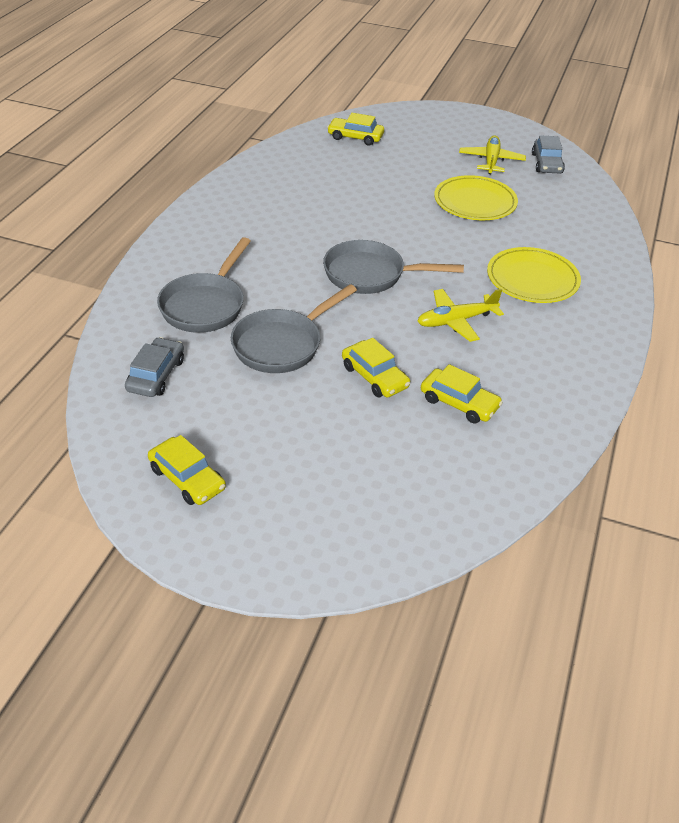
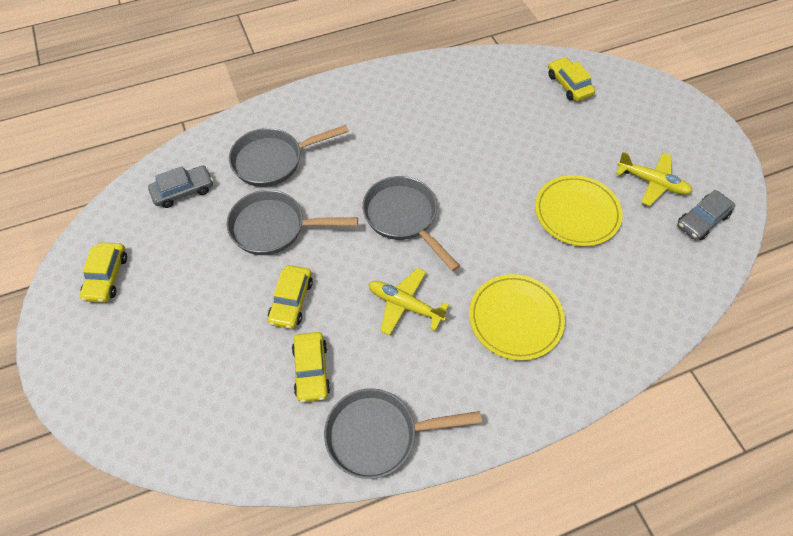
camera: 50 degrees right, 15 degrees up
yellow plane [459,136,526,174] -> yellow plane turned 60 degrees clockwise [616,152,693,206]
none -> grey pan [324,388,482,479]

